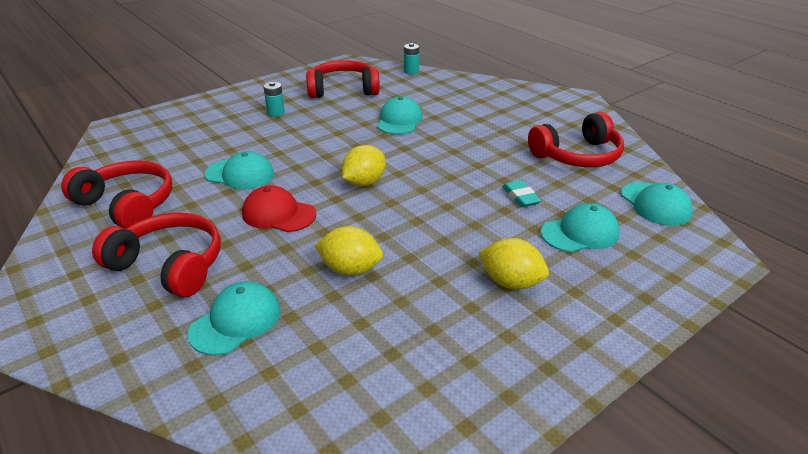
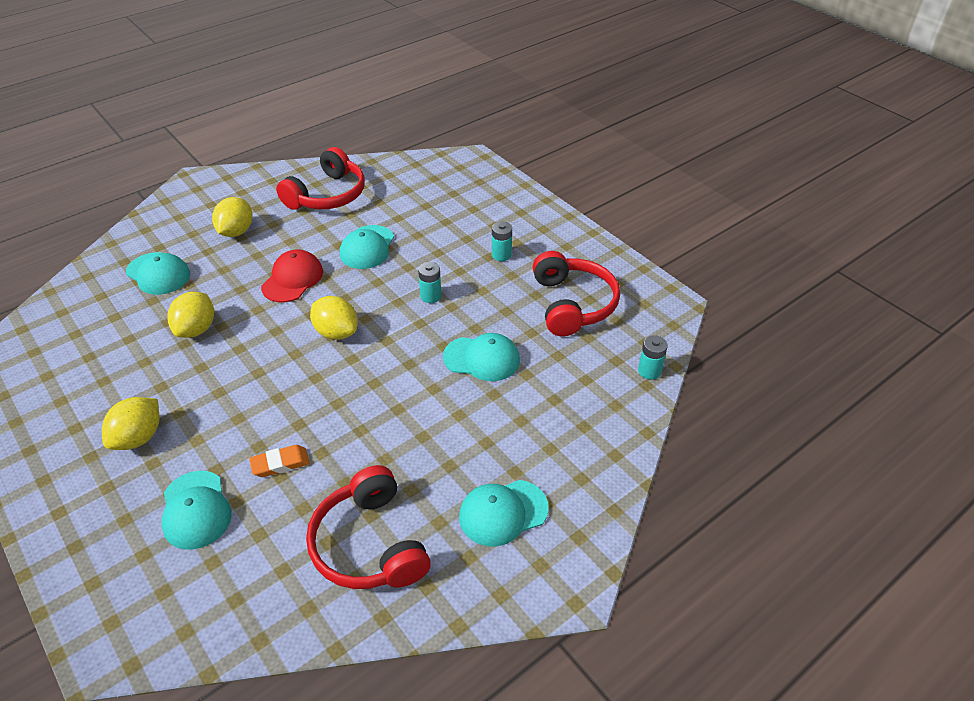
camera: 90 degrees right, 10 degrees up
red headphones [92,213,221,297] -> yellow lemon [212,197,253,237]
turquoise eraser [502,180,541,207] -> orange eraser [249,445,310,477]
turquoise cap [621,182,693,226] -> turquoise cap moved to [459,480,549,546]
none -> turquoise battery [418,262,441,303]

